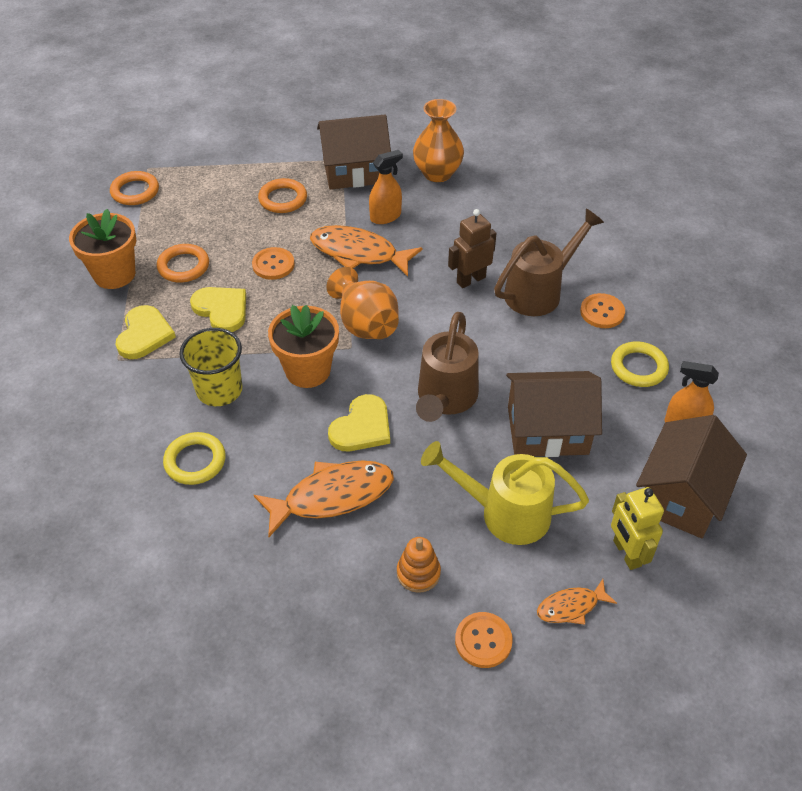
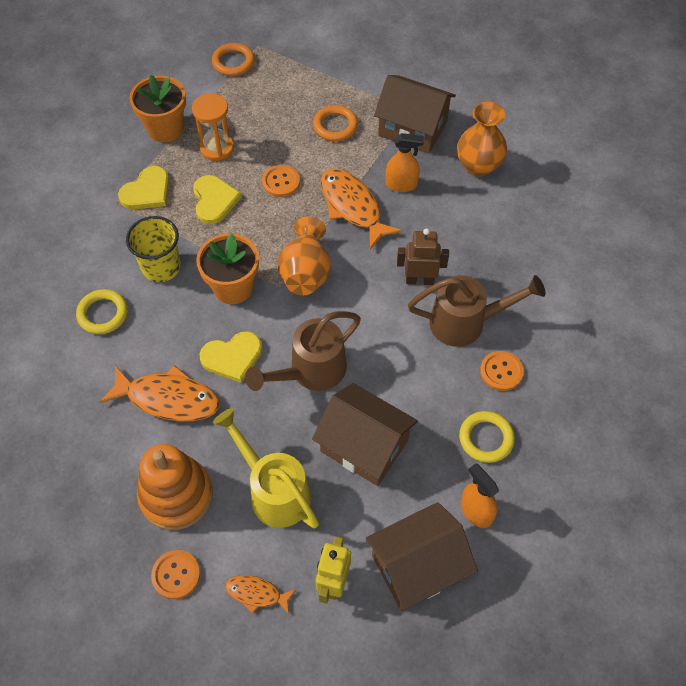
camera: 35 degrees right, 10 degrees up
orange ring [157,244,209,282] -> orange hourglass [192,93,234,161]
orange stacking toy [397,537,441,593] -> orange stacking toy [137,444,213,530], size x1.97

